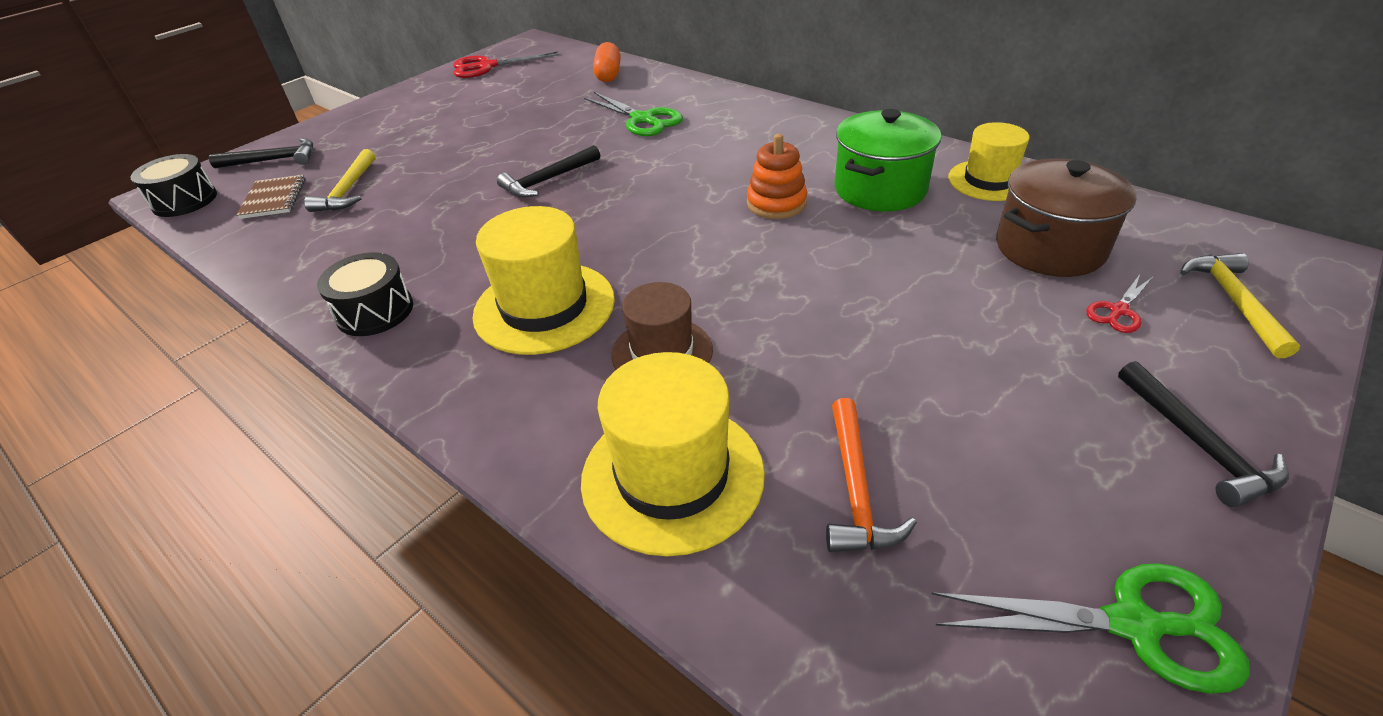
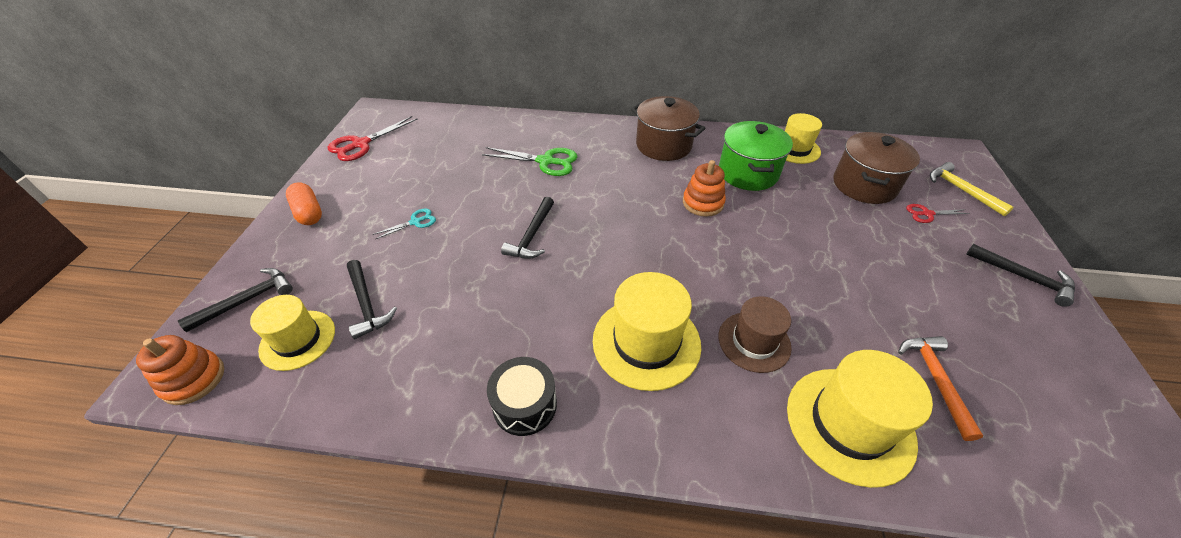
camera: 35 degrees left, 5 degrees up
black drum [130,154,217,217] -> orange stacking toy [136,335,224,405]
brown notebook [236,175,305,219] -> yellow hat [250,295,335,371]
yellow hammer [304,149,375,212] -> black hammer [347,260,397,339]
orange capsule [593,42,621,82] -> orange capsule moved to [286,182,322,225]
orange hammer [826,398,917,552] -> orange hammer turned 150 degrees counterclockwise [898,336,983,441]
green scissors [932,563,1250,694] -> none
red scissors [1086,275,1153,333] -> red scissors turned 75 degrees clockwise [906,204,970,223]
none -> turquoise scissors [373,208,436,239]
none -> brown pot [631,96,706,161]

